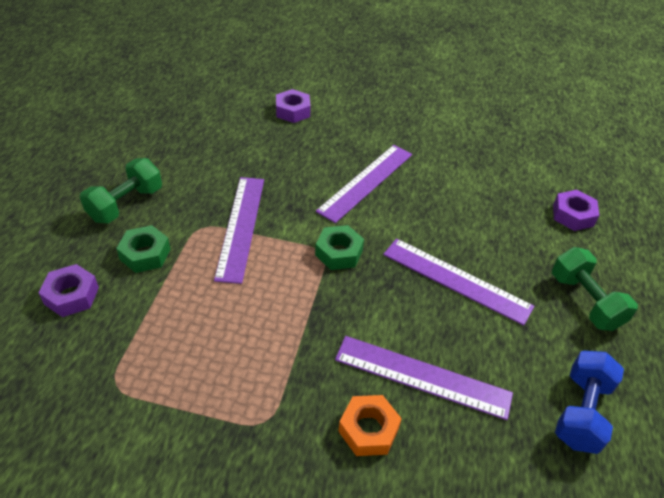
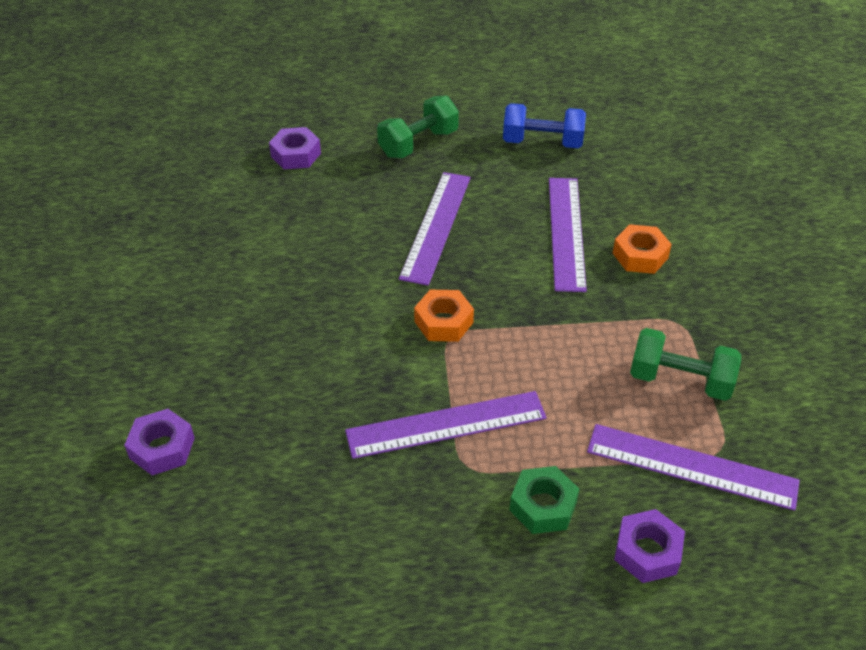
camera: 105 degrees left, 0 degrees up
green dumbbell [80,158,162,223] -> green dumbbell moved to [630,328,741,401]
green nut [315,225,364,270] -> orange nut [414,290,474,342]
purple ruler [316,145,412,223] -> purple ruler moved to [587,424,800,511]

